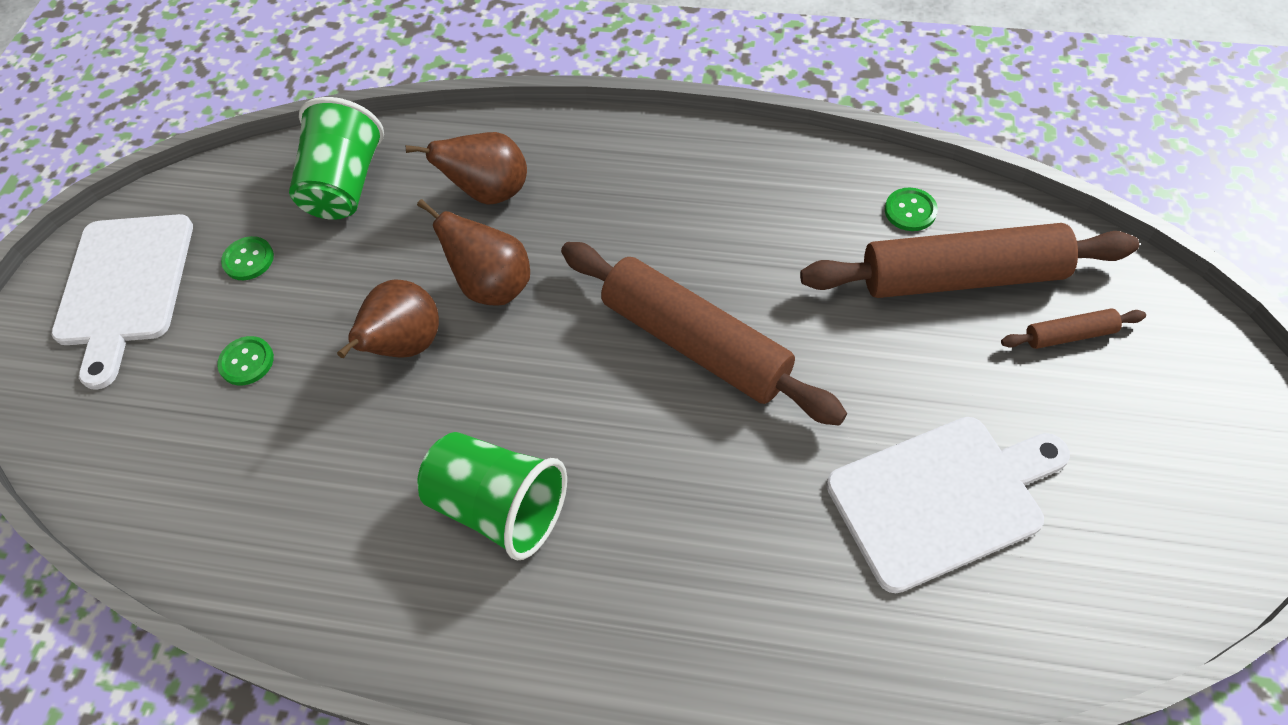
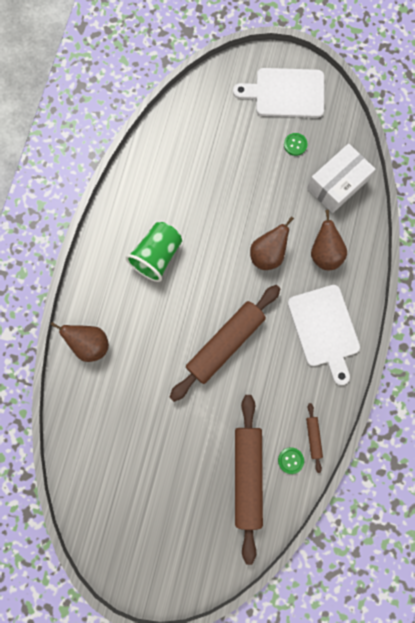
camera: 90 degrees right, 20 degrees up
green button [217,336,274,385] -> none
green cup [289,97,384,220] -> white box [307,143,376,213]
brown pear [337,279,439,358] -> brown pear moved to [50,322,109,362]
white cutting board [827,417,1070,593] -> white cutting board moved to [288,285,360,385]
brown rolling pin [1001,309,1146,349] -> brown rolling pin moved to [306,403,323,473]

